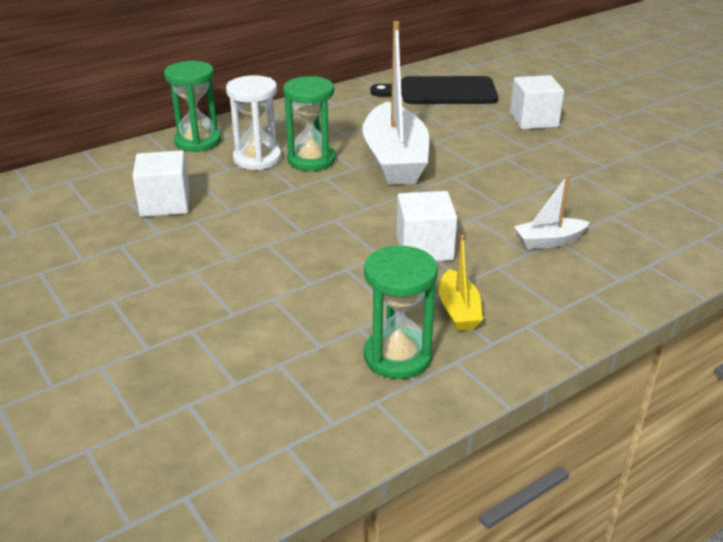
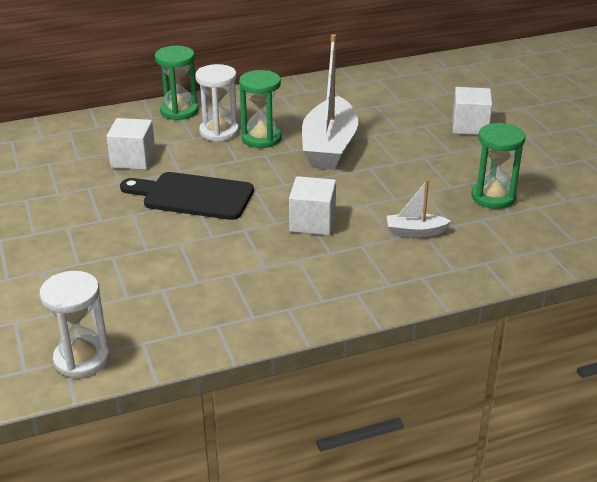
camera: 15 degrees right, 0 degrees up
green hourglass [364,245,438,379] -> green hourglass moved to [471,122,525,209]
black cutting board [370,76,498,104] -> black cutting board moved to [120,172,254,220]
yellow boat [439,235,483,331] -> none
none -> white hourglass [40,271,110,378]

